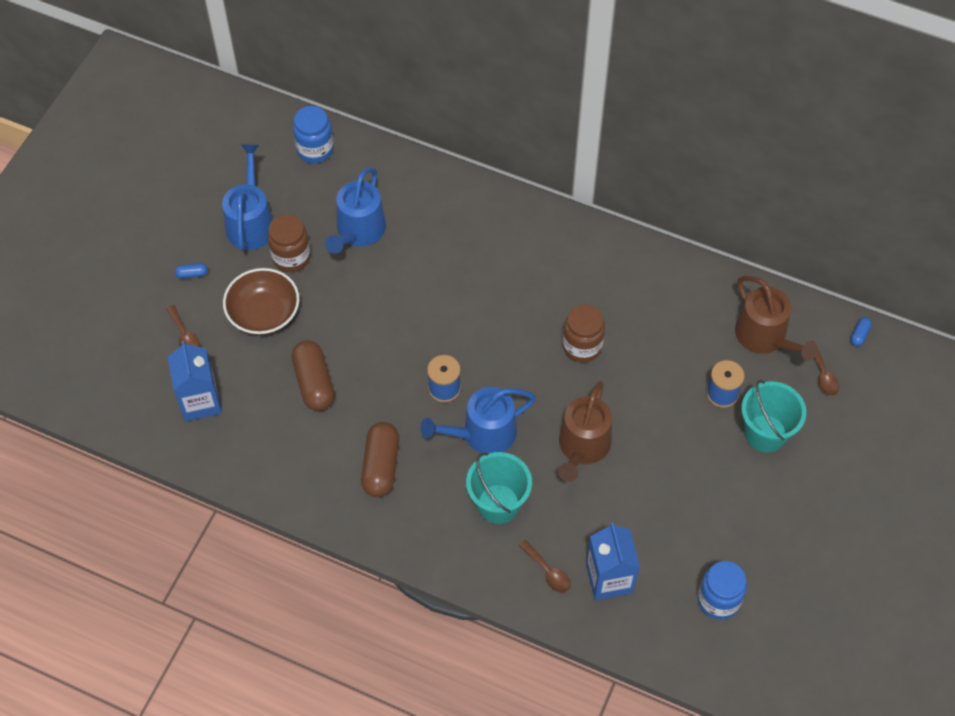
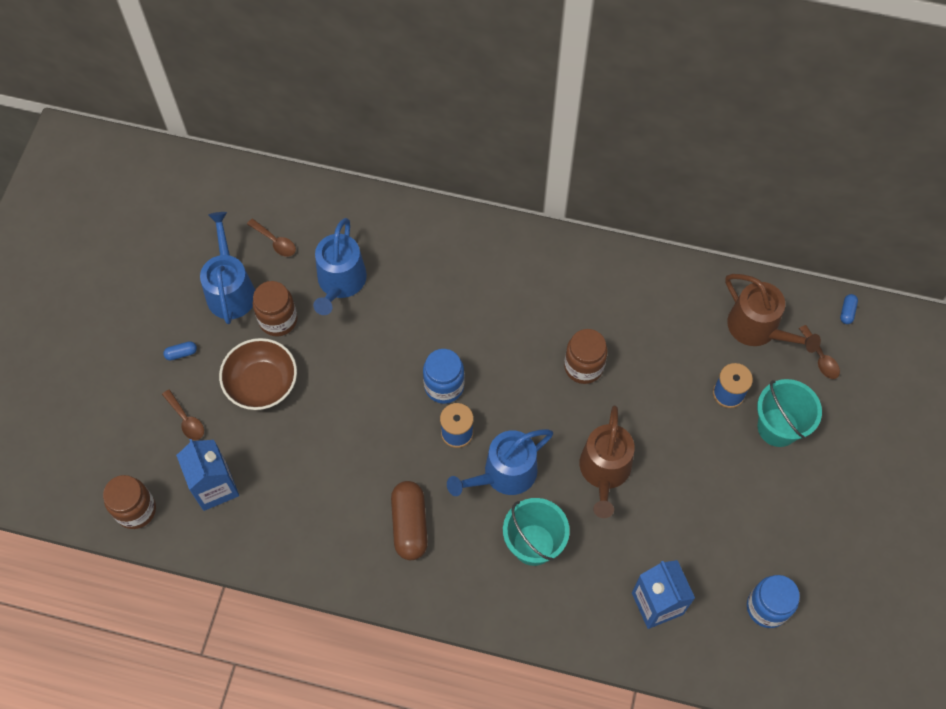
camera: 10 degrees left, 5 degrees up
brown capsule [291,340,335,411] -> none
blue jar [293,106,334,163] -> blue jar moved to [423,349,465,404]
brown spoon [519,540,571,593] -> brown spoon moved to [247,219,296,257]
none -> brown jar [103,475,156,529]

